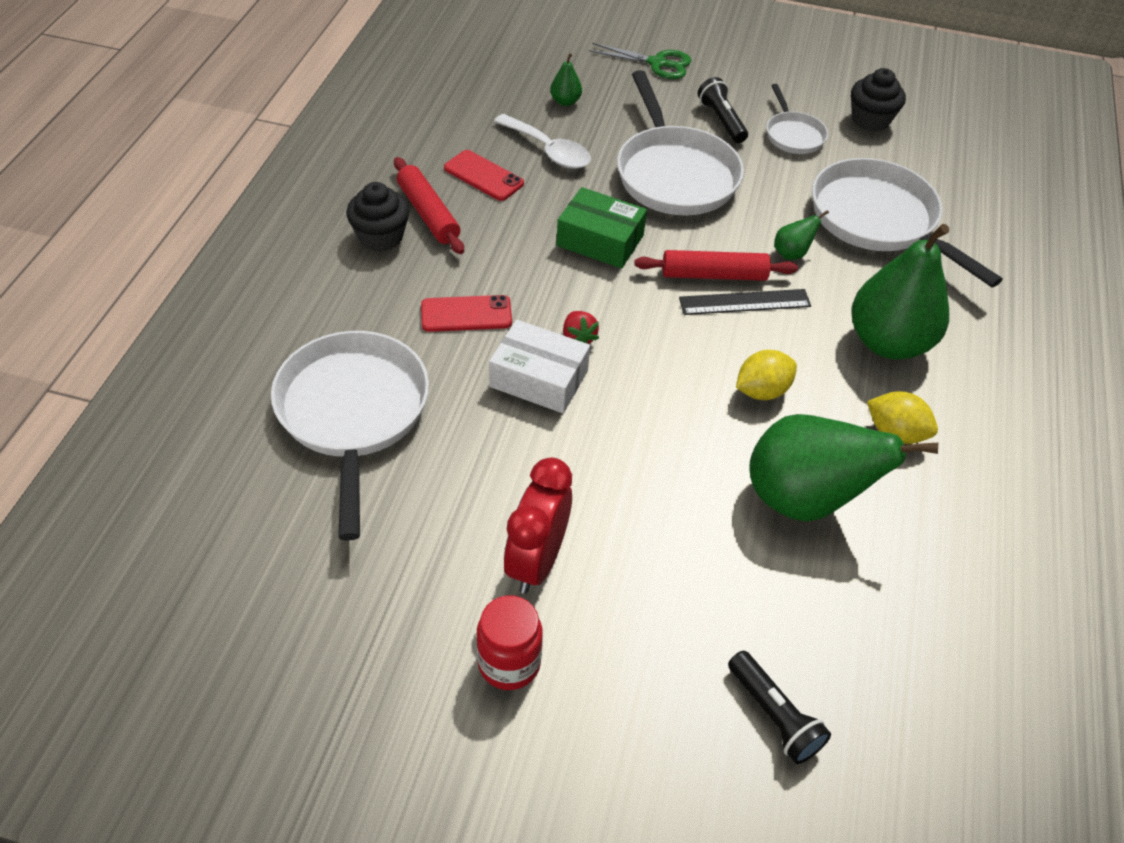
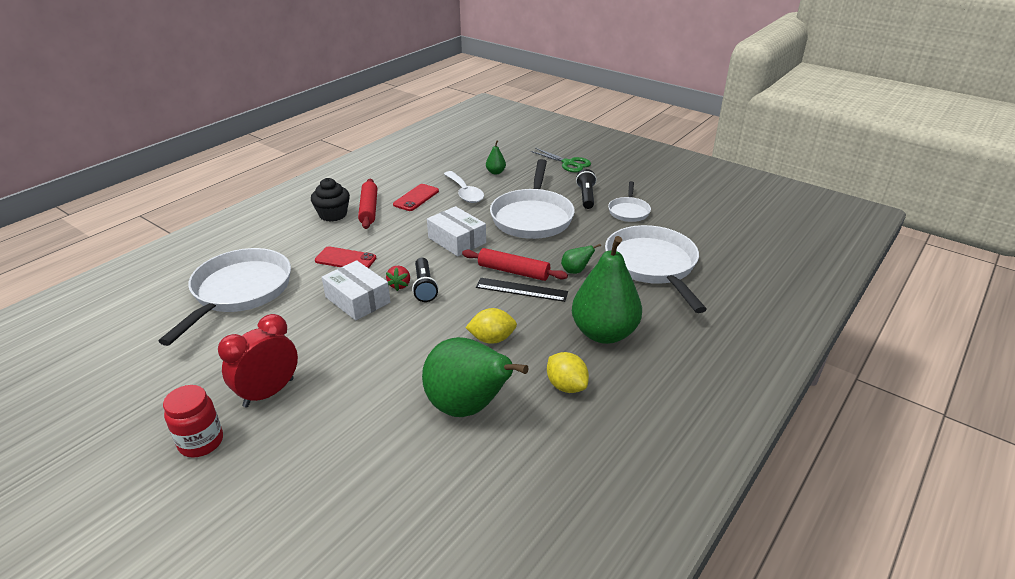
camera: 25 degrees right, 15 degrees down
red phone [444,150,524,201] -> red phone turned 60 degrees clockwise [393,184,439,211]
green box [556,187,647,269] -> white box [427,206,486,256]
black flashlight [728,651,831,764] -> black flashlight moved to [412,258,438,302]
black cupcake [851,68,906,132] -> none

